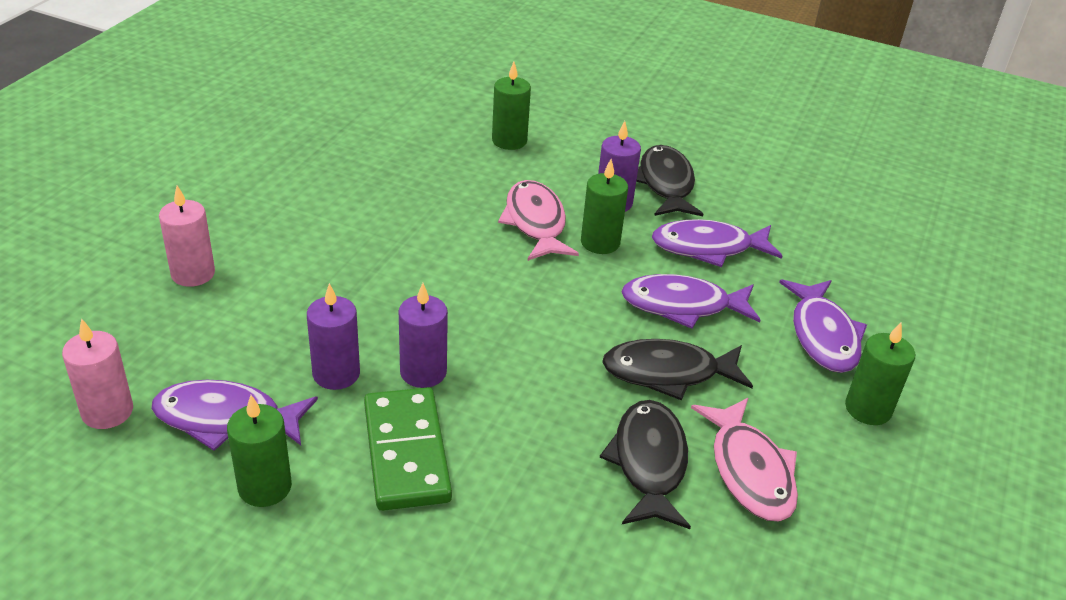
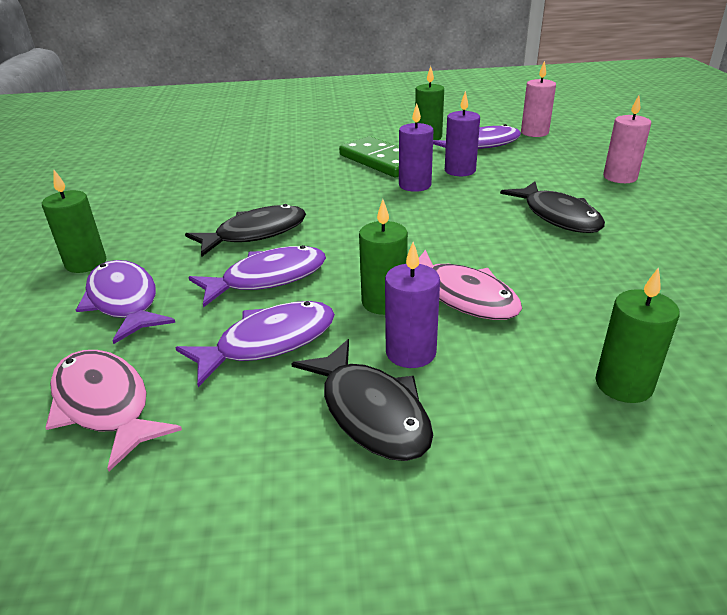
camera: 155 degrees right, 5 degrees down
black fish [600,400,691,529] -> black fish moved to [500,182,605,233]
pink fish [691,398,798,521] -> pink fish moved to [45,350,182,471]

